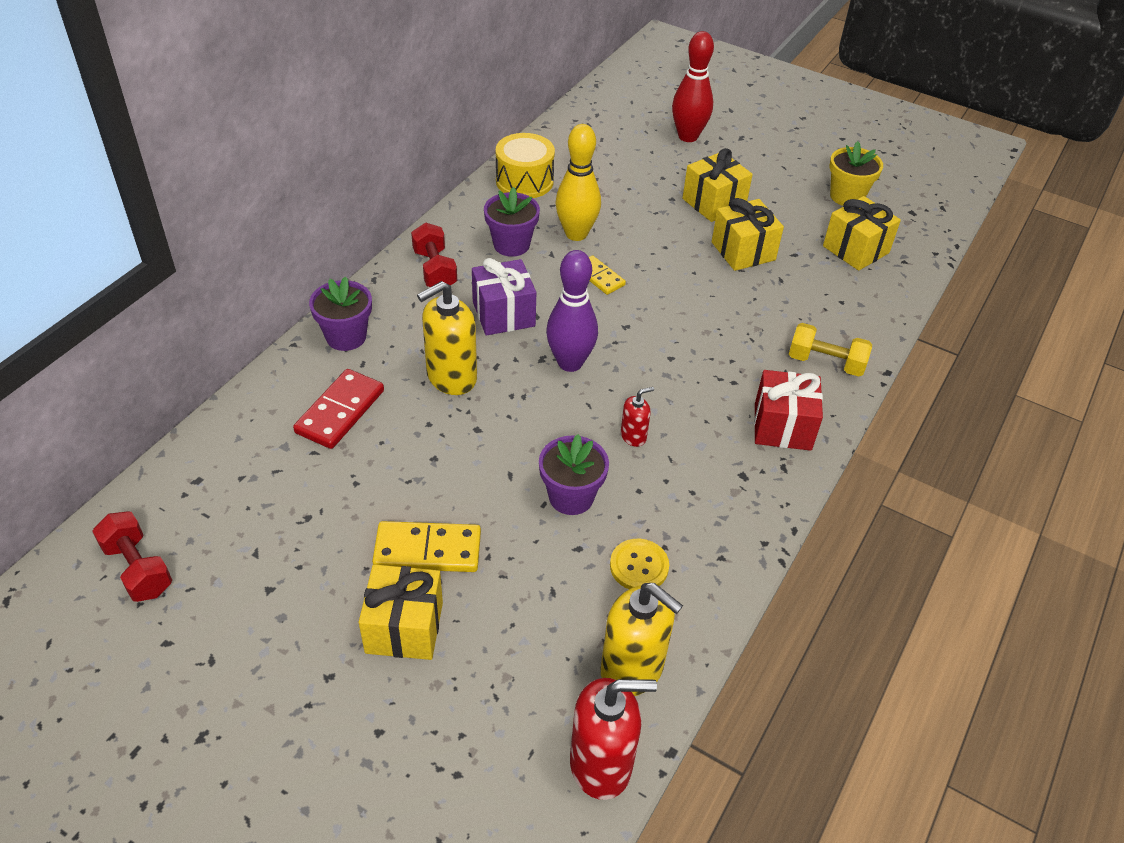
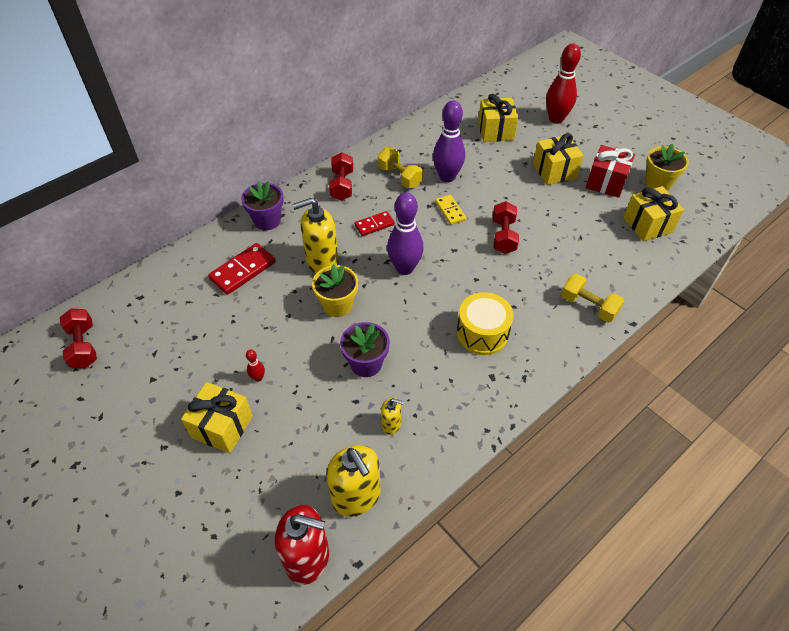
camera: 20 degrees right, 5 degrees up
yellow domino [372,521,481,572] -> red bowling pin [246,350,265,382]
purple gift [472,258,536,336] -> red domino [355,211,395,236]
purple flower pot [484,187,540,257] -> yellow dumbbell [378,148,423,188]
yellow drum [496,133,555,198] -> yellow drum moved to [457,292,513,355]
yellow bowling pin [555,124,601,241] -> purple bowling pin [433,100,465,182]
yellow button [610,539,669,589] -> yellow soap dispenser [381,398,404,435]
red soap dispenser [621,387,654,447] -> none
yellow gift [712,198,784,271] -> yellow gift moved to [478,94,518,142]
red gift [754,370,823,451] -> red gift moved to [586,145,635,198]
none -> yellow flower pot [312,264,358,317]
none -> red dumbbell [493,201,519,254]

